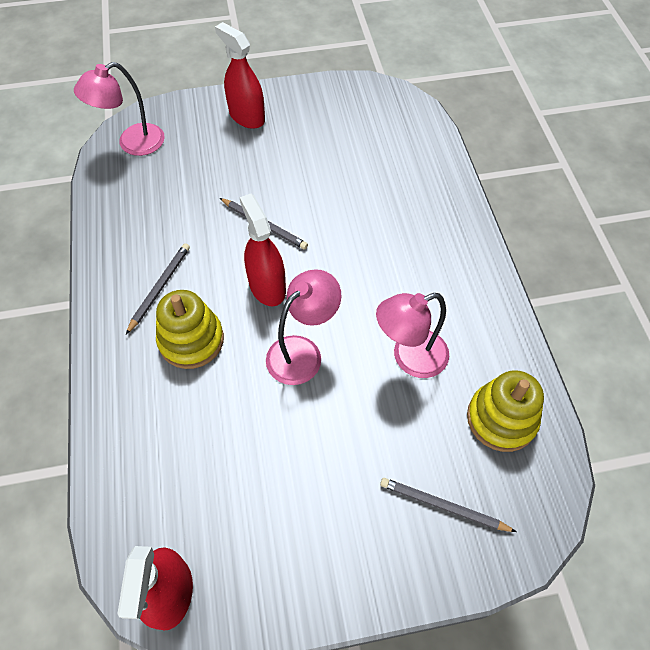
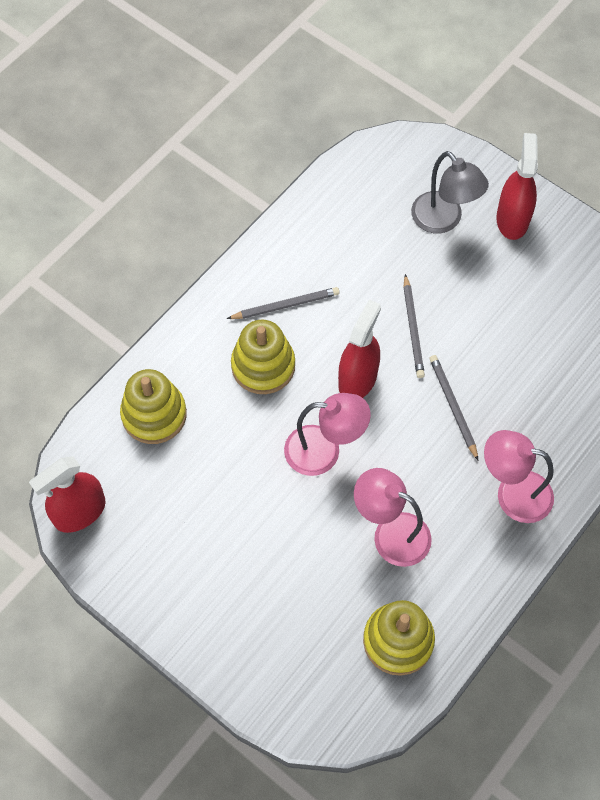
camera: 50 degrees right, 5 degrees up
pink lamp [74,62,165,156] -> pink lamp moved to [484,430,554,523]
grey pencil [380,478,517,532] -> grey pencil moved to [429,355,478,460]
none -> yellow stacking toy [120,369,187,444]
none -> grey lamp [411,151,489,234]

